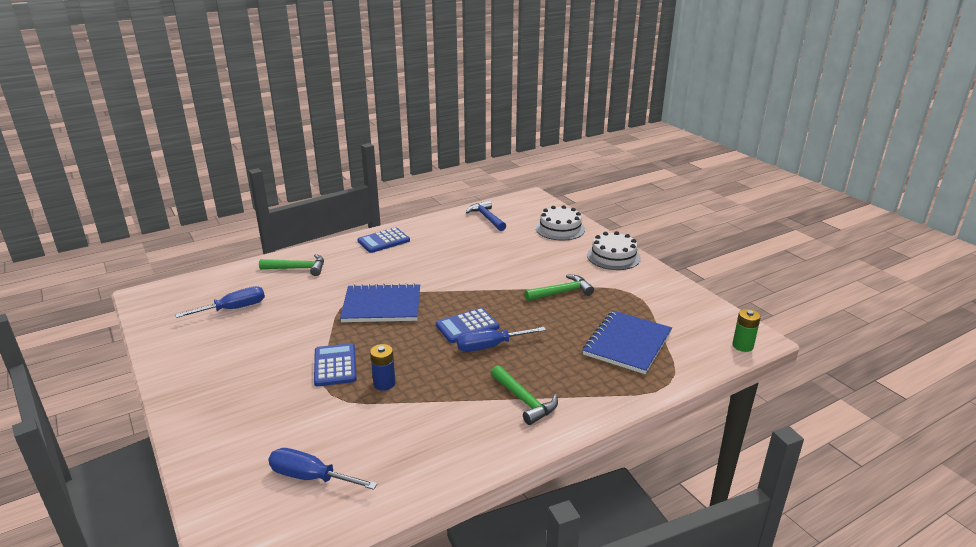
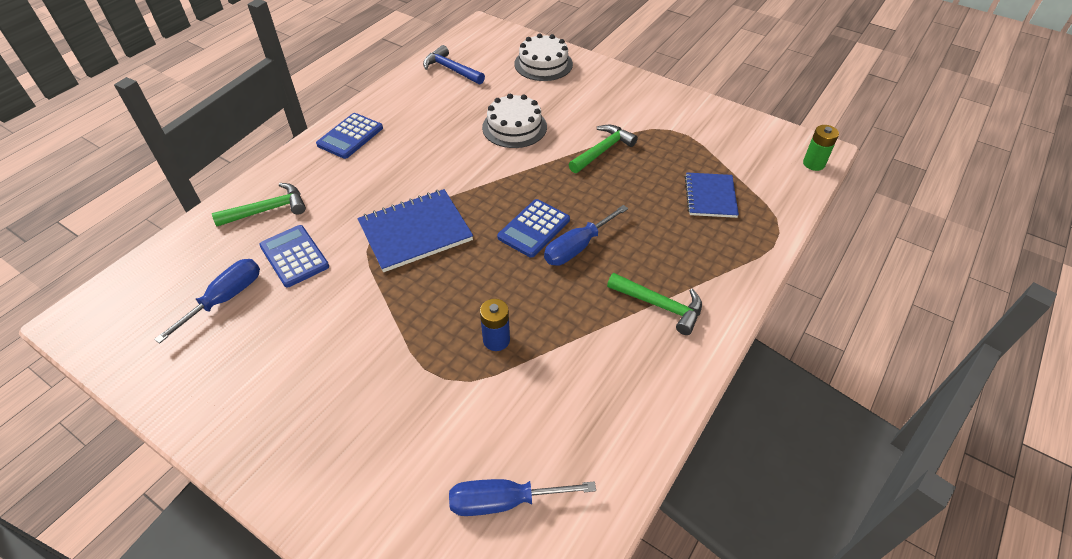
camera: 25 degrees left, 20 degrees up
blue calculator [314,343,357,386] -> blue calculator moved to [259,225,329,288]
blue notebook [583,310,672,374] -> blue notebook [685,172,739,218], size x0.65
white cake [587,231,641,270] -> white cake moved to [482,94,547,148]

